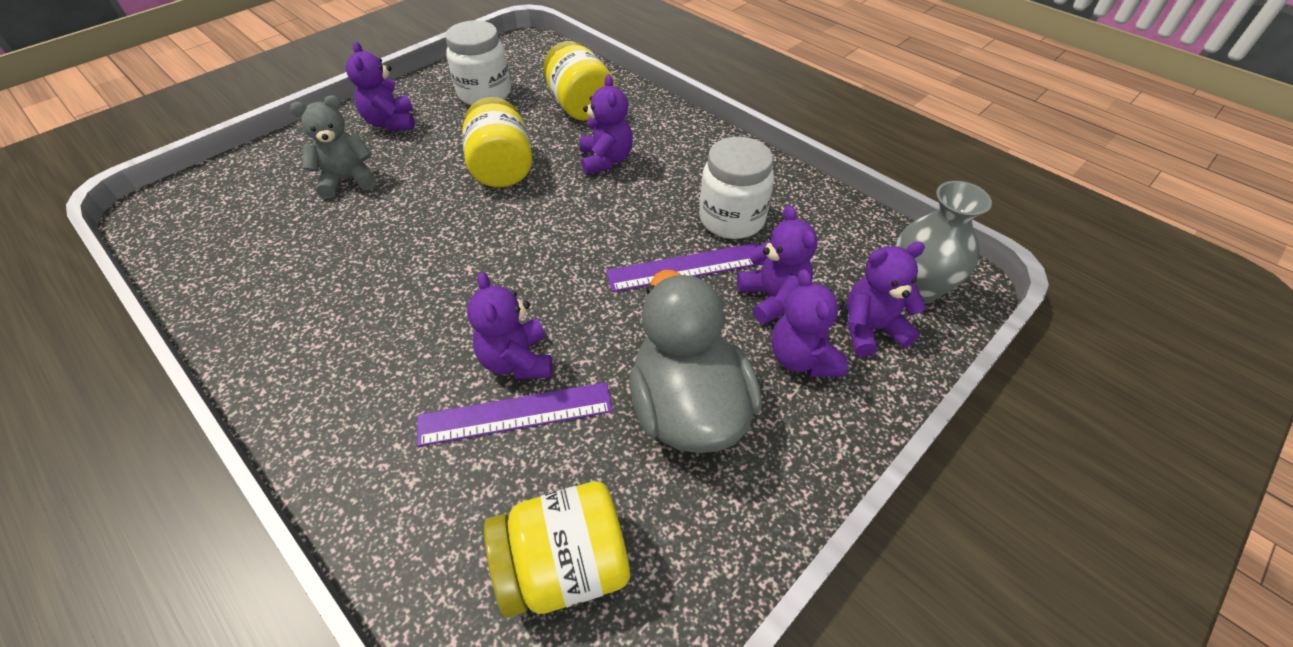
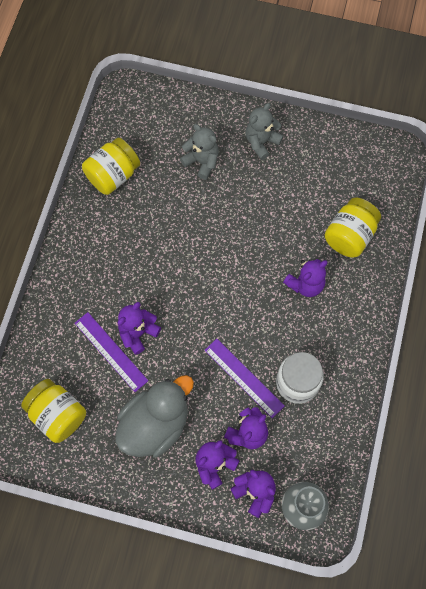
camera: 60 degrees right, 20 degrees up
purple teddy bear [346,41,415,131] -> grey teddy bear [246,103,283,160]
white jar [445,20,511,105] -> none
yellow jar [462,97,532,187] -> yellow jar moved to [82,138,140,195]

